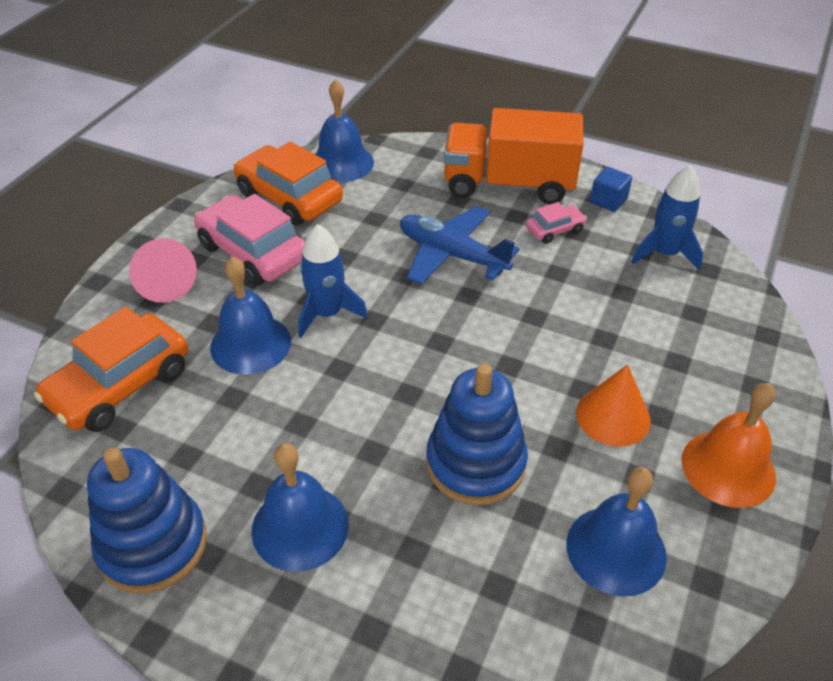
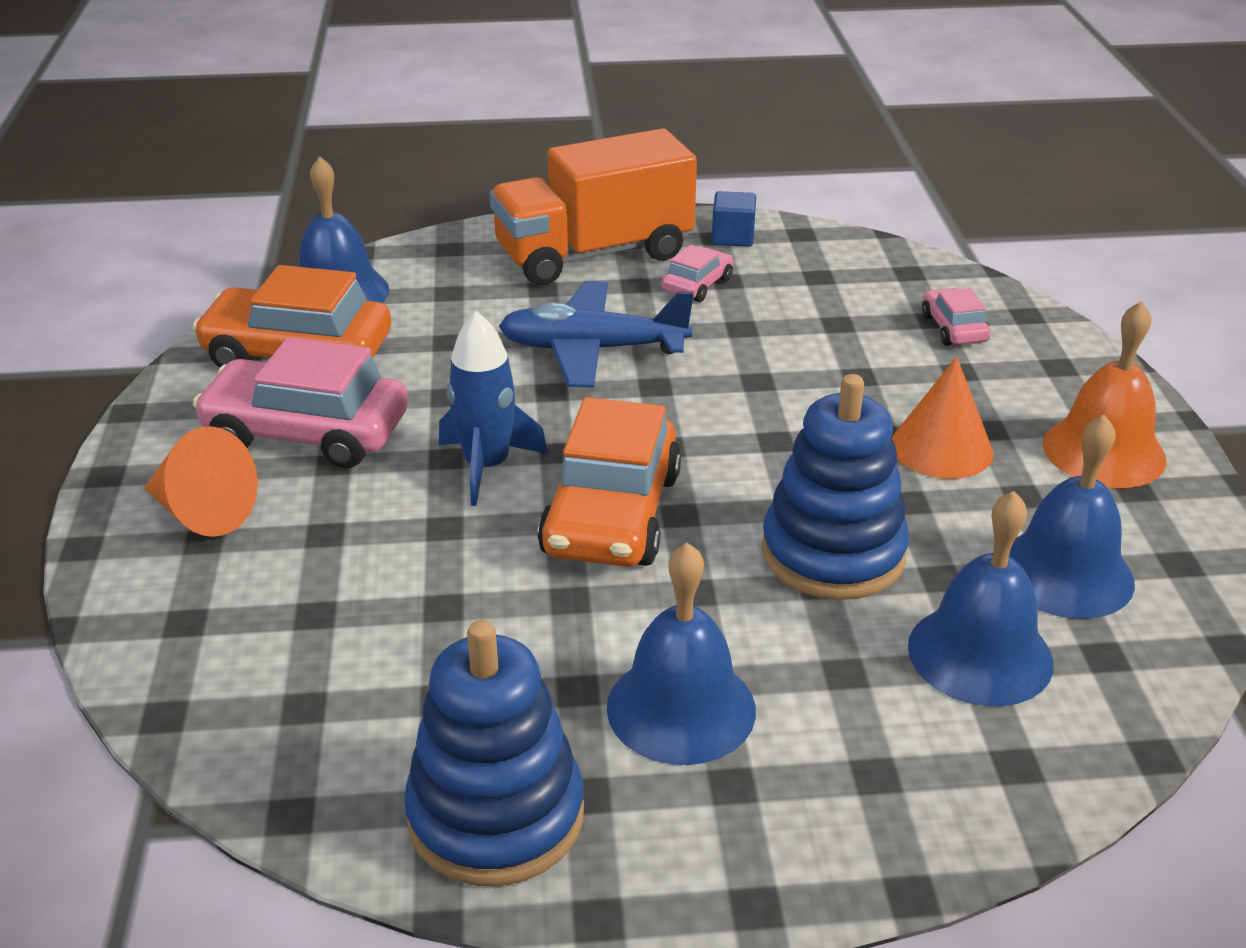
camera: 30 degrees left, 10 degrees down
orange car [34,306,188,432] -> orange car moved to [538,397,681,567]
pink cone [129,238,197,303] -> orange cone [145,426,258,537]
blue bell [210,256,291,375] -> blue bell moved to [908,491,1054,706]
blue rocket [632,165,703,271] -> none
none -> pink car [922,288,991,346]

